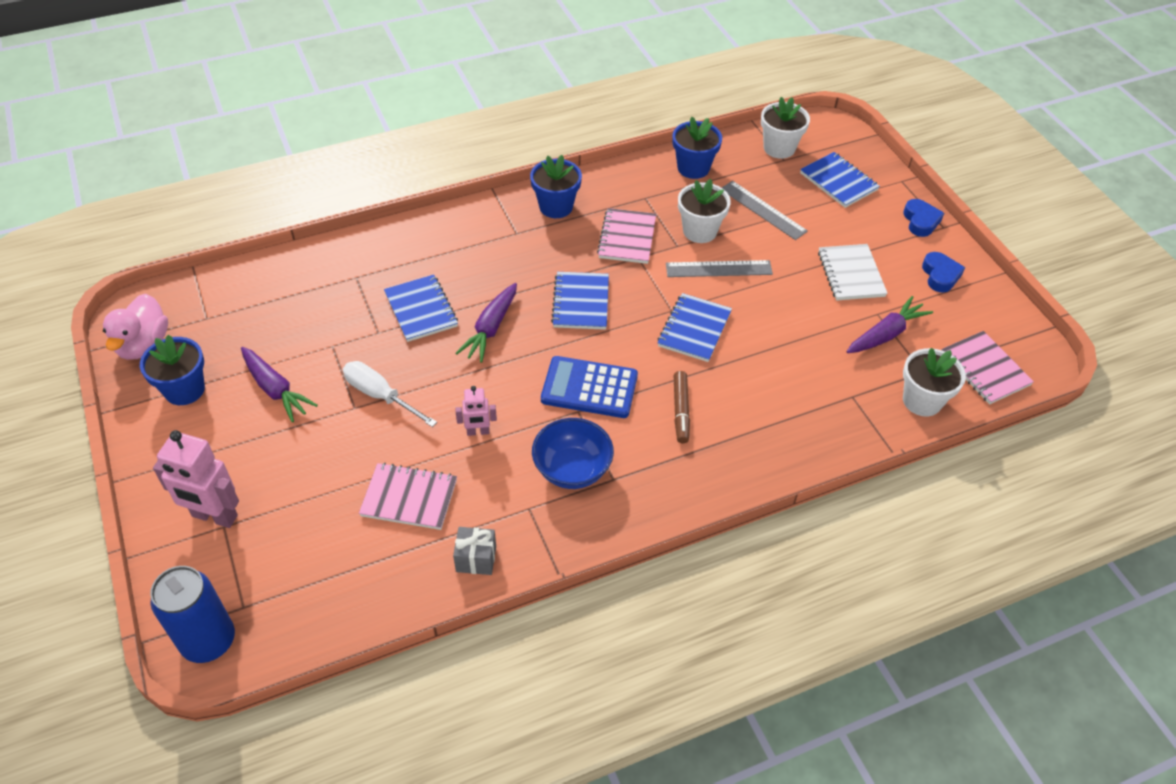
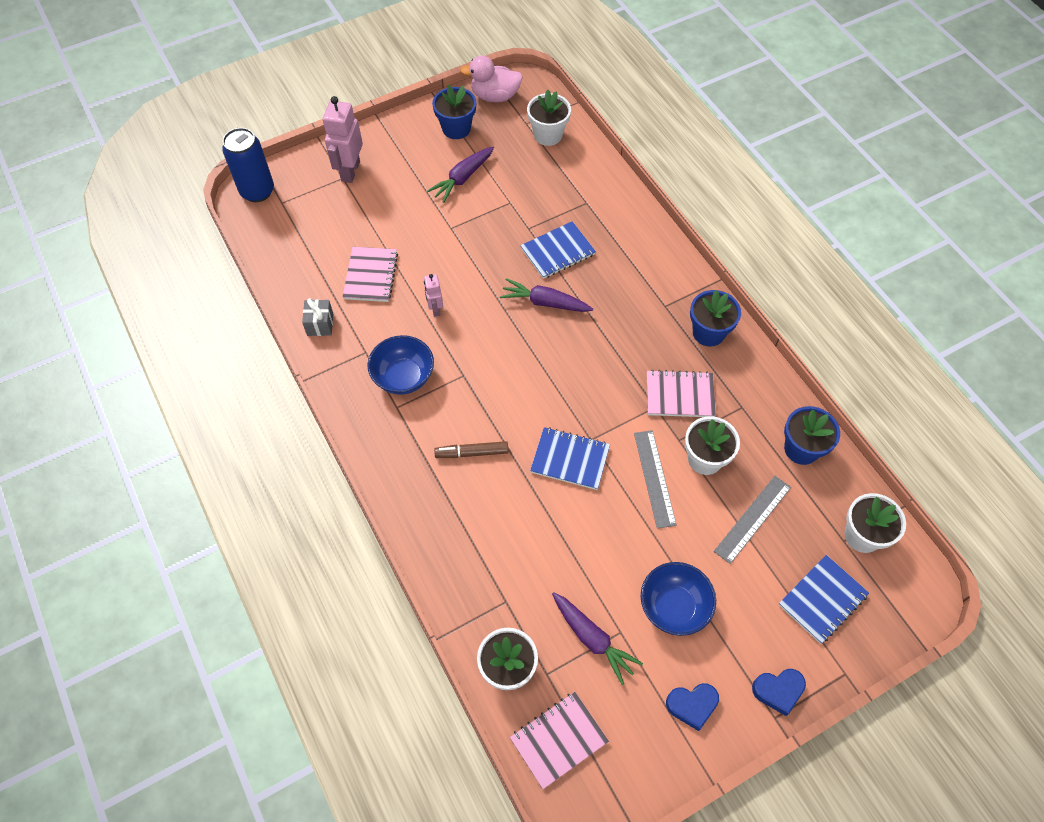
camera: 85 degrees right, 10 degrees up
white screwdriver [343,361,437,427] -> none
blue calculator [541,356,638,418] -> none
blue notebook [551,272,609,330] -> none
white notebook [818,244,888,301] -> blue bowl [641,562,716,636]
none -> white flower pot [527,90,571,146]

